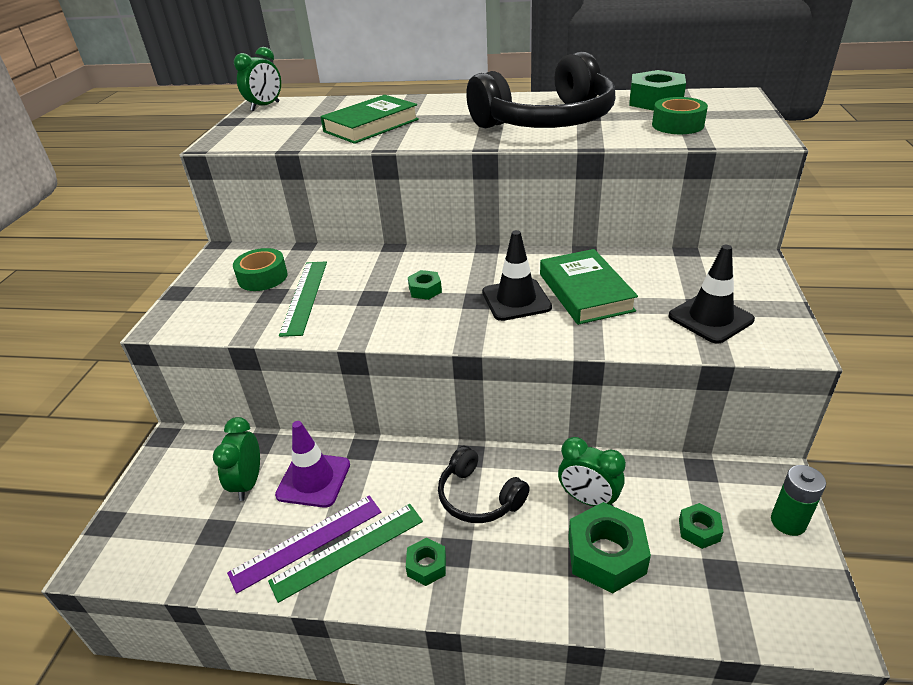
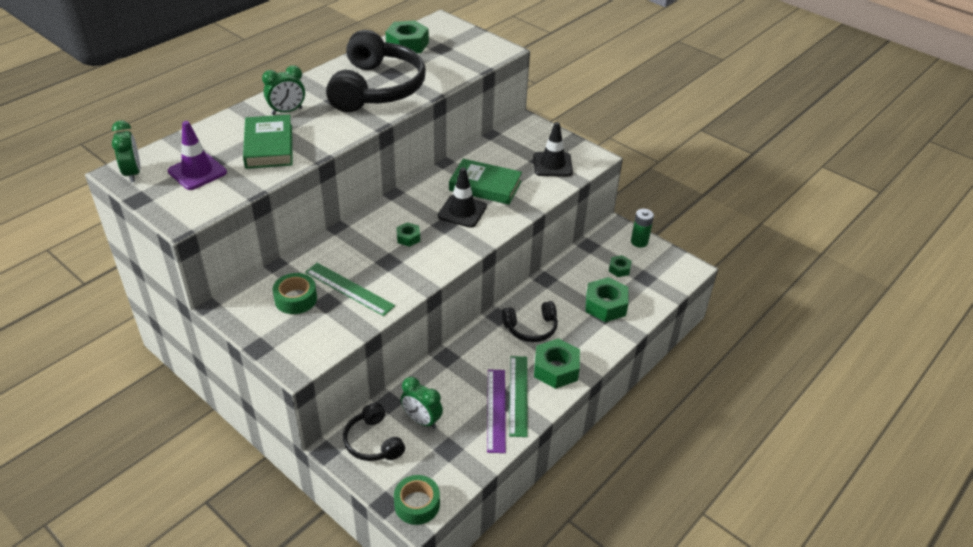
camera: 60 degrees left, 5 degrees up
purple traffic cone [275,421,350,508] -> purple traffic cone moved to [168,121,227,190]
green nut [406,538,446,586] -> green nut [534,338,580,389], size x1.88
green clock [558,437,626,506] -> green clock moved to [262,65,305,115]
green tape [652,97,708,134] -> green tape moved to [394,475,440,525]
none -> black headphones [343,402,405,461]

